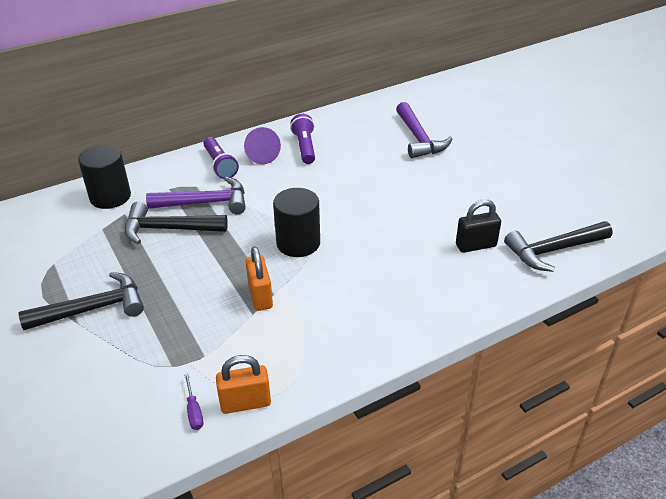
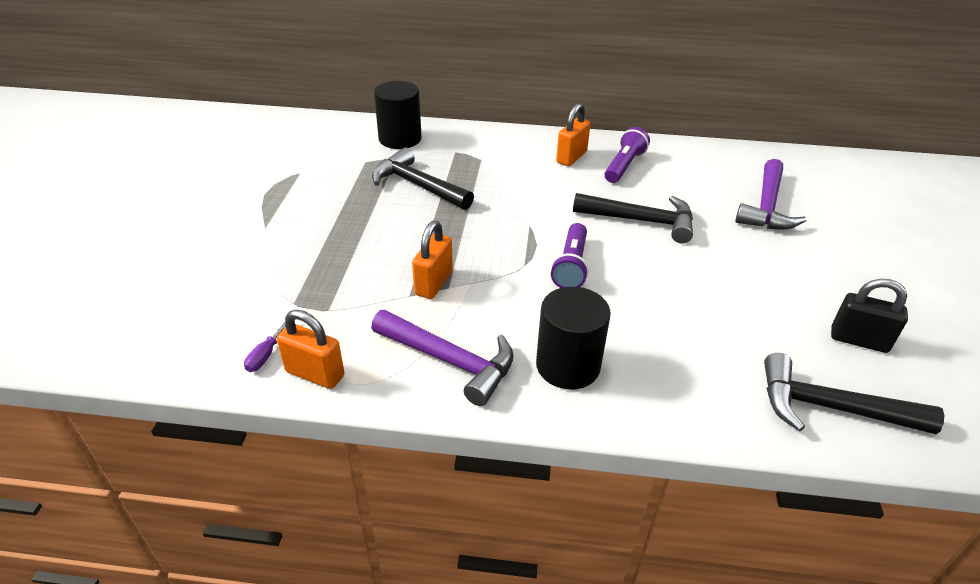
camera: 35 degrees right, 0 degrees up
black hammer [18,272,144,330] -> black hammer moved to [573,193,693,243]
purple hammer [146,177,246,214] -> purple hammer moved to [371,310,514,406]
purple flashlight [204,137,239,179] -> purple flashlight moved to [551,223,589,288]
purple cone [244,127,281,164] -> orange padlock [556,103,591,166]
black cylinder [273,188,320,257] -> black cylinder moved to [536,287,611,389]
black padlock [456,200,501,253] -> black padlock moved to [831,278,908,353]

